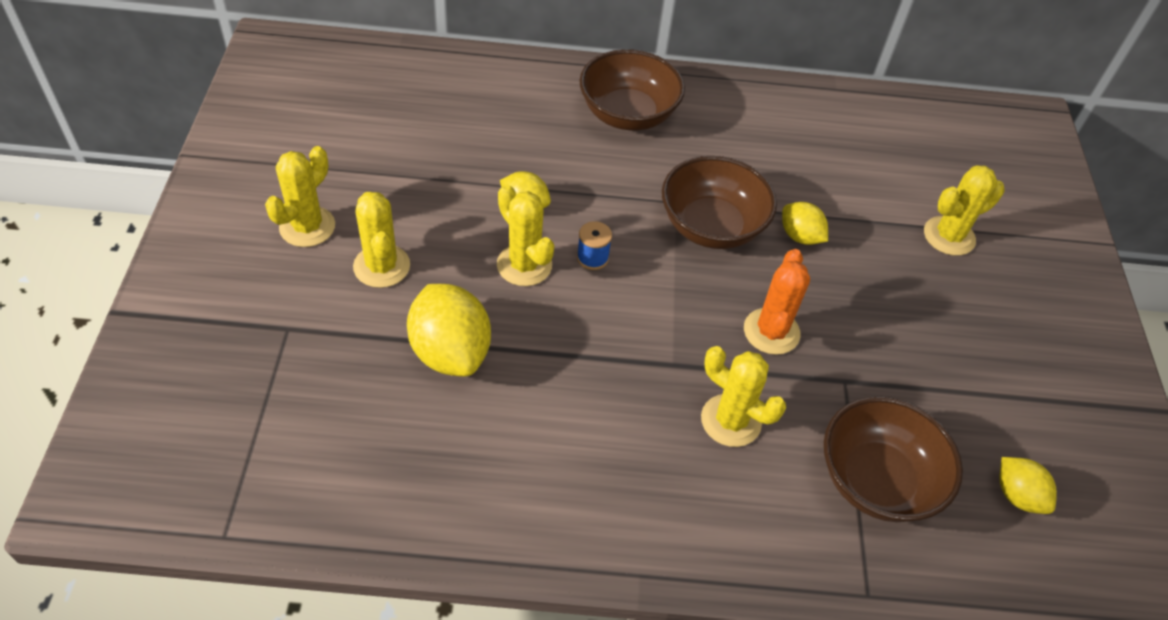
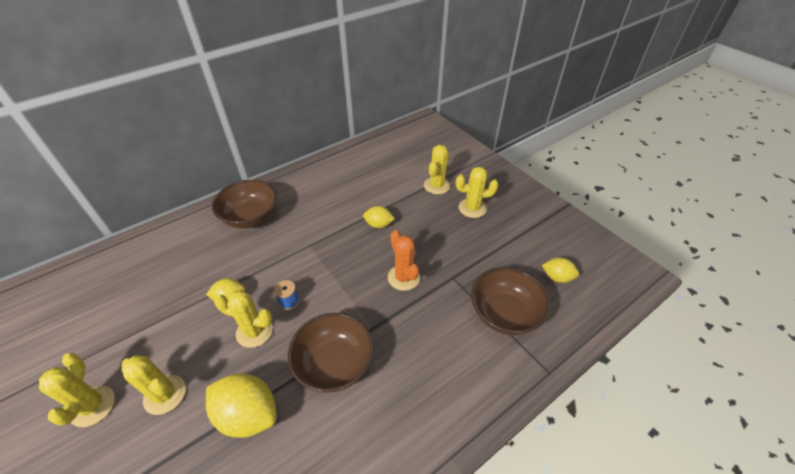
camera: 35 degrees left, 5 degrees down
brown bowl [662,156,777,249] -> brown bowl moved to [288,313,374,393]
yellow cactus [701,346,786,447] -> yellow cactus moved to [456,167,499,218]

